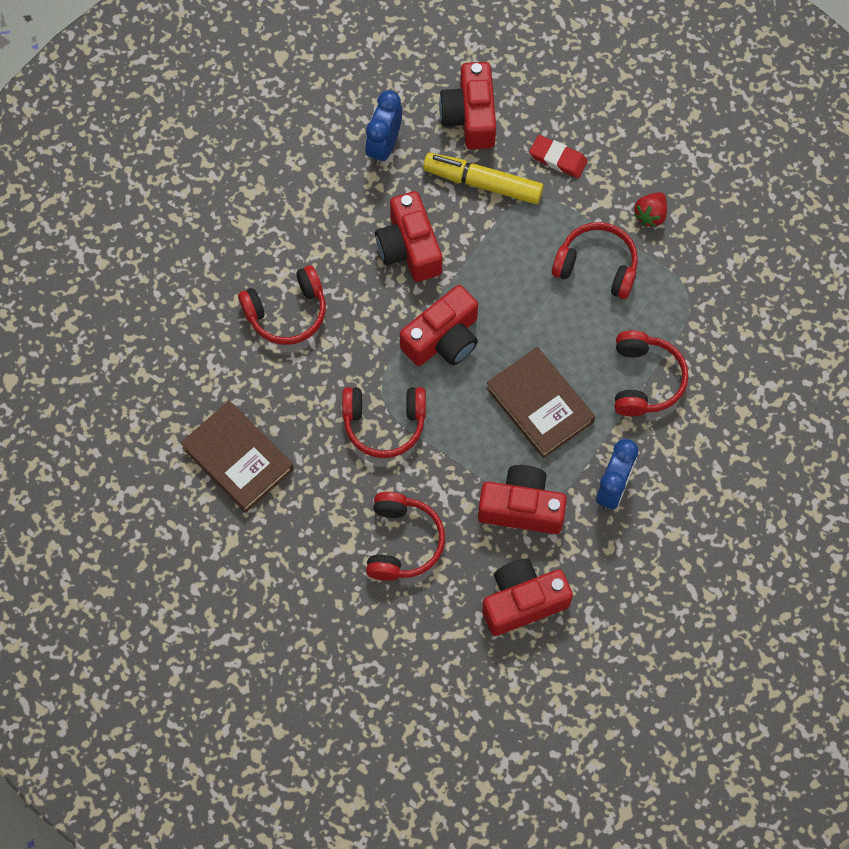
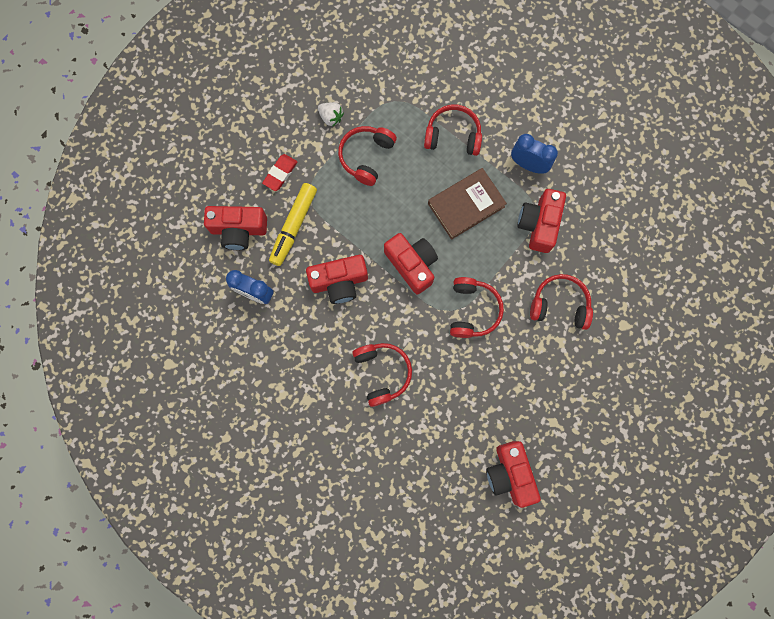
camera: 85 degrees left, 10 degrees up
brown book [181,401,294,513] -> none
red camera [482,559,573,636] -> red camera moved to [486,441,541,508]
red strawberry [634,192,667,227] -> white strawberry [318,102,344,127]

